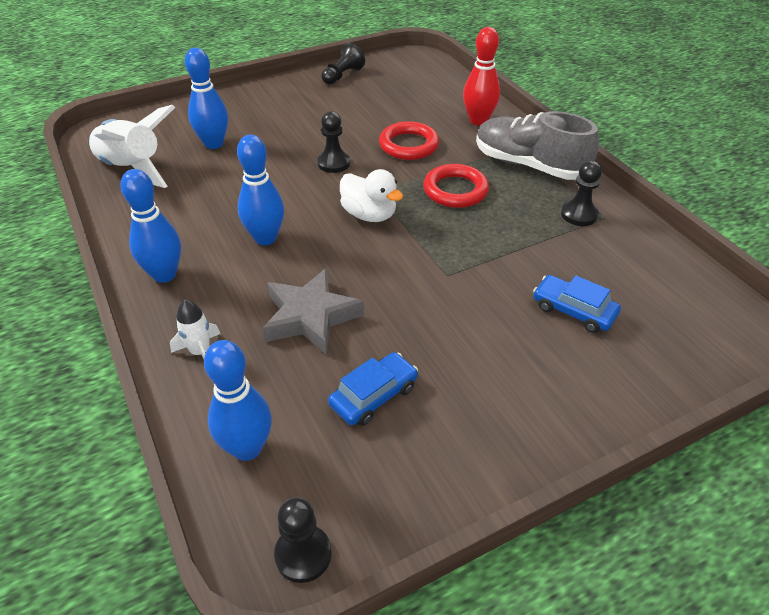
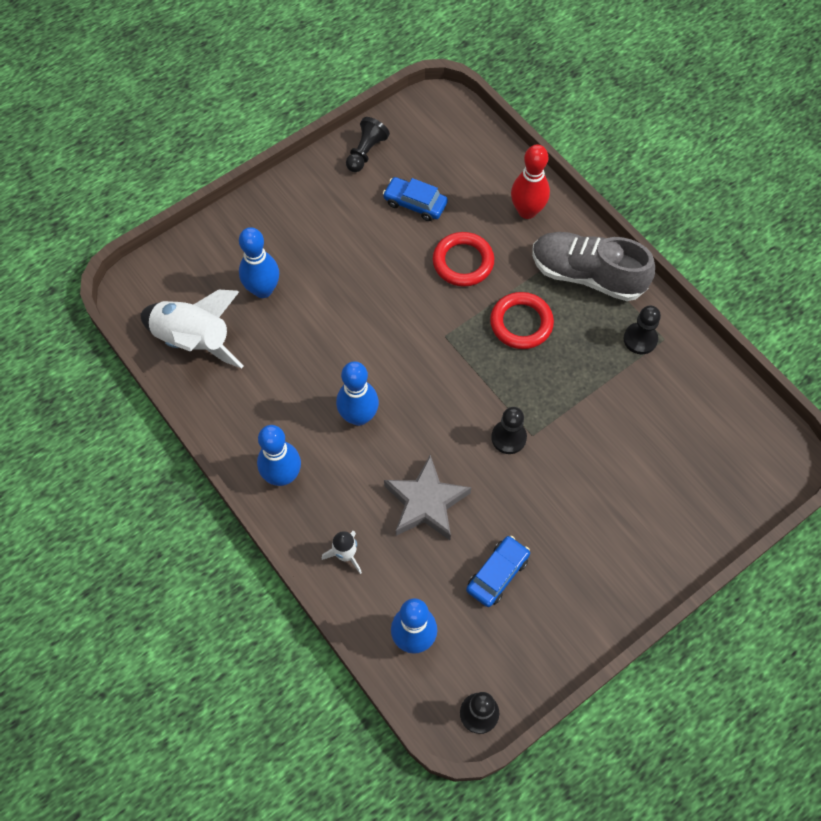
camera: 10 degrees left, 20 degrees up
black pawn [317,111,350,173] -> black pawn moved to [491,407,527,454]
white duck [340,169,403,222] -> none
blue car [533,275,621,333] -> blue car moved to [383,177,448,221]

